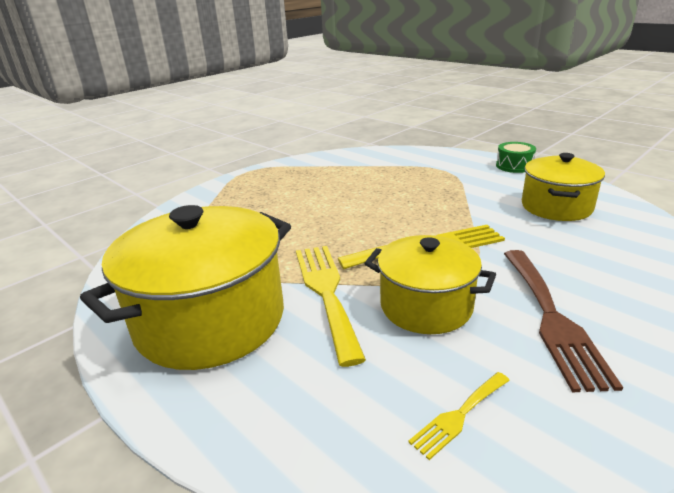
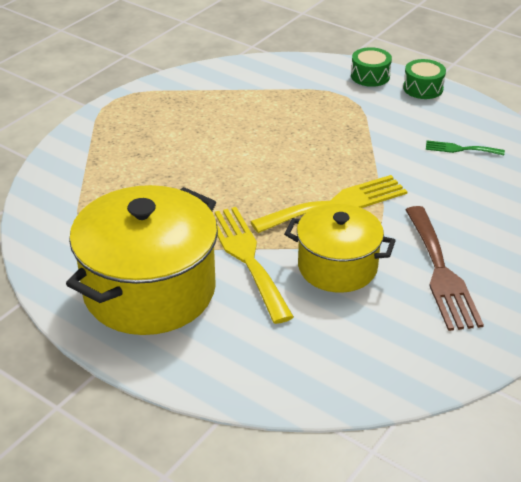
camera: 10 degrees left, 10 degrees up
yellow fork [408,372,510,460] -> none
yellow pot [522,153,605,221] -> green fork [426,140,505,155]
none -> green drum [351,47,392,87]

